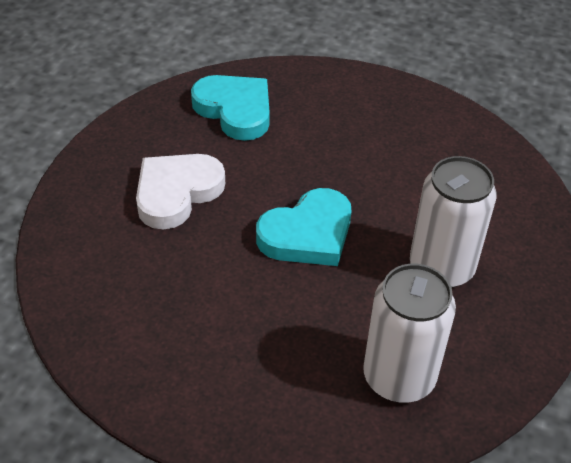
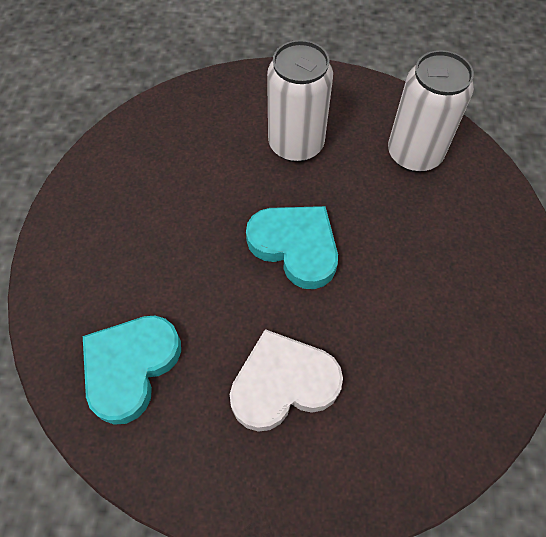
camera: 105 degrees left, 15 degrees up
white heart [136,154,225,230] -> white heart turned 135 degrees clockwise [230,329,343,432]

